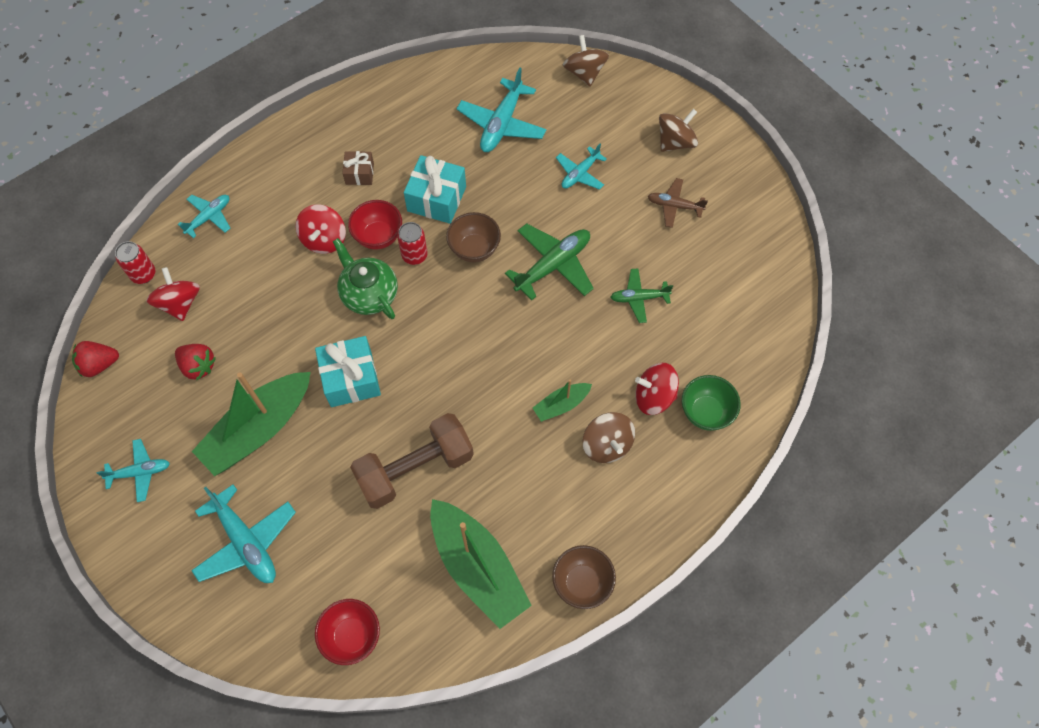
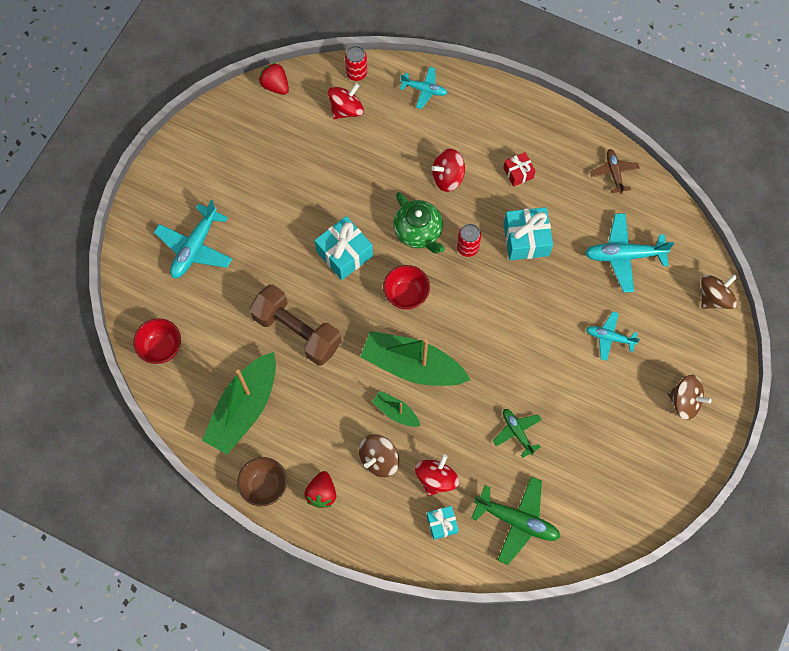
camera: 65 degrees right, 5 degrees up
turquoise plane [97,439,170,502] -> none
red strawberry [175,344,216,380] -> red strawberry moved to [304,471,336,508]
green boat [192,372,311,476] -> green boat moved to [360,331,471,386]
green teapot [333,238,398,319] -> green teapot turned 120 degrees clockwise [393,192,445,253]
brown gift [342,151,374,185] -> red gift [503,152,536,187]
red bowl [348,200,402,250] -> red bowl moved to [383,265,430,310]
brown bowl [446,212,501,262] -> none
green plane [505,223,594,301] -> green plane moved to [471,476,560,565]
red spinning top [635,363,679,415] -> red spinning top turned 45 degrees clockwise [415,454,459,496]
brown plane [648,178,708,228] -> brown plane moved to [590,149,640,194]
green bowl [682,375,741,431] -> turquoise gift [427,506,459,540]

